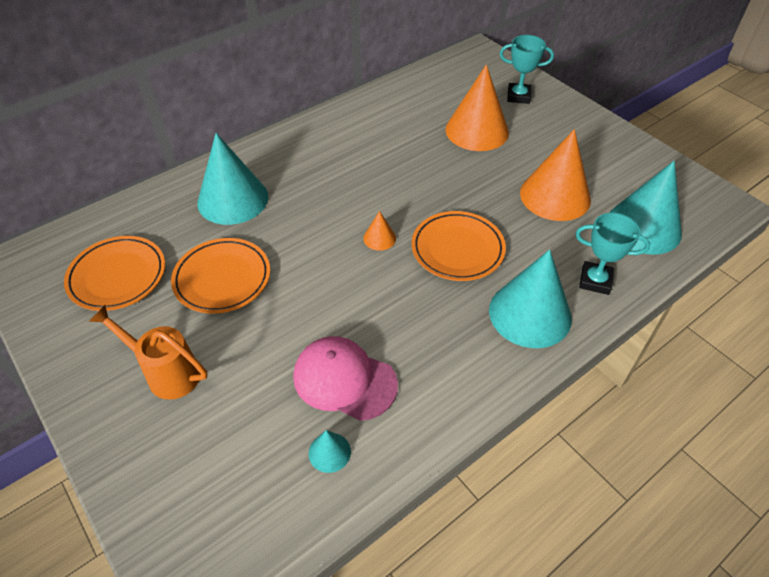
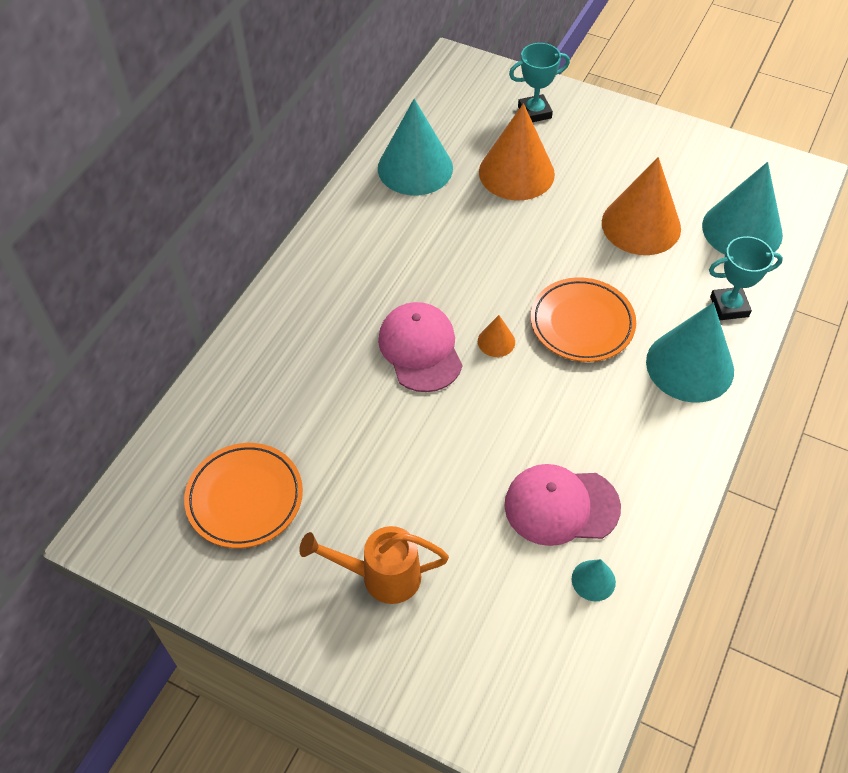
camera: 25 degrees left, 5 degrees up
orange plate [171,238,270,314] -> none
turquoise cone [197,133,269,225] -> turquoise cone moved to [378,99,453,195]
none -> pink cap [378,302,462,392]

